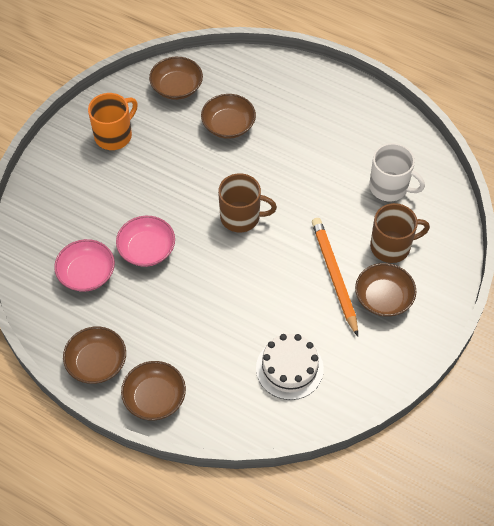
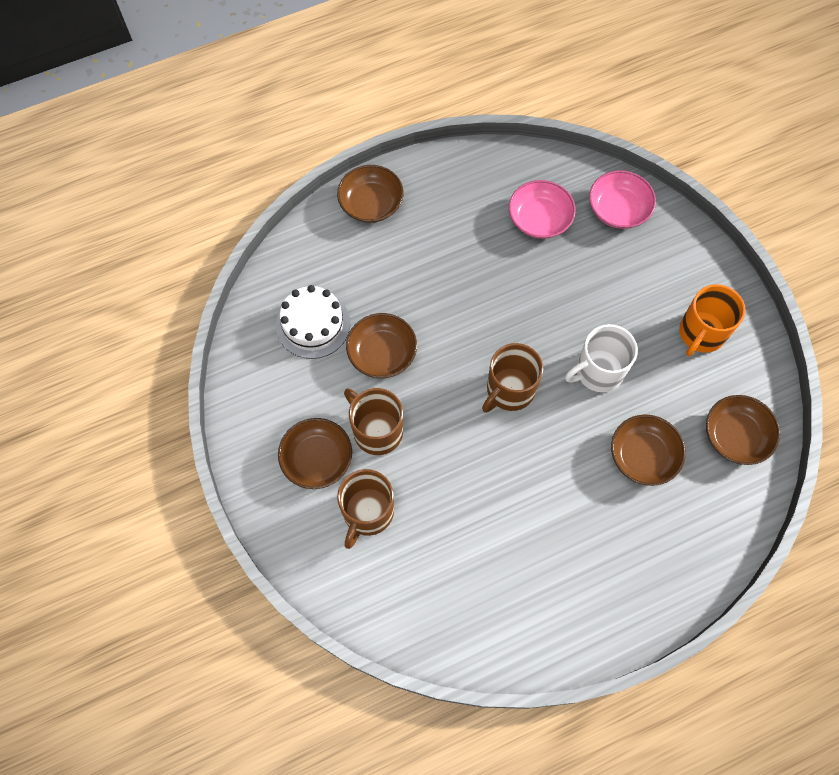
camera: 125 degrees right, 10 degrees up
brown bowl [63,327,126,384] -> brown bowl moved to [346,313,417,378]
orange mug [88,93,138,150] -> orange mug turned 45 degrees clockwise [679,284,746,356]
pink bowl [116,216,175,267] -> pink bowl moved to [589,170,656,229]
orange pencil [312,218,358,337] -> brown mug [344,388,403,455]
white mug [369,143,425,202] -> white mug moved to [565,324,638,392]

